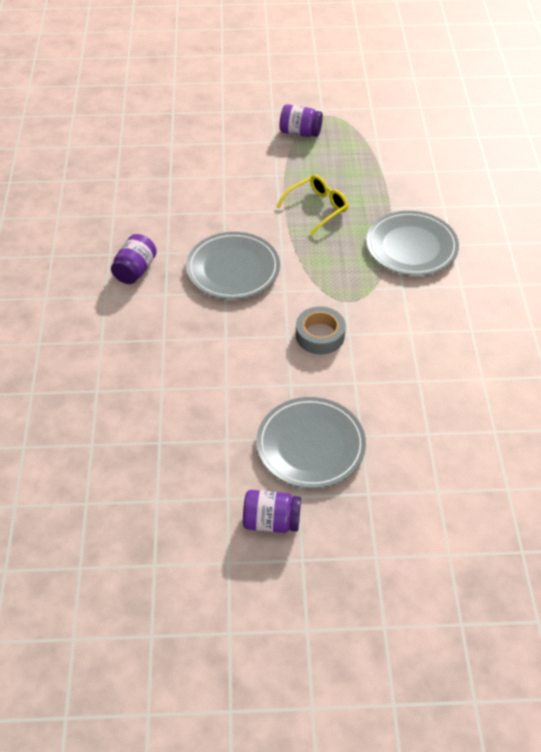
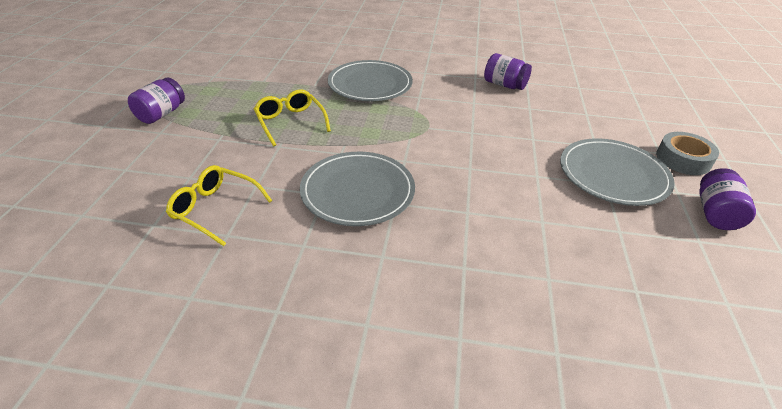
camera: 80 degrees left, 10 degrees down
purple jar [111,234,157,284] -> purple jar moved to [484,53,532,90]
grey tape [296,306,346,354] -> grey tape moved to [656,132,719,175]
none -> yellow glasses [166,165,272,246]

